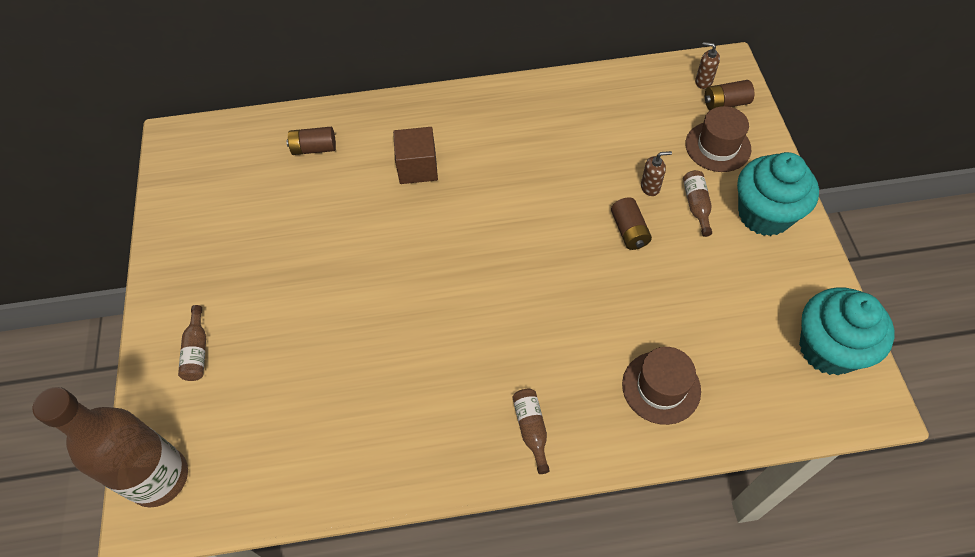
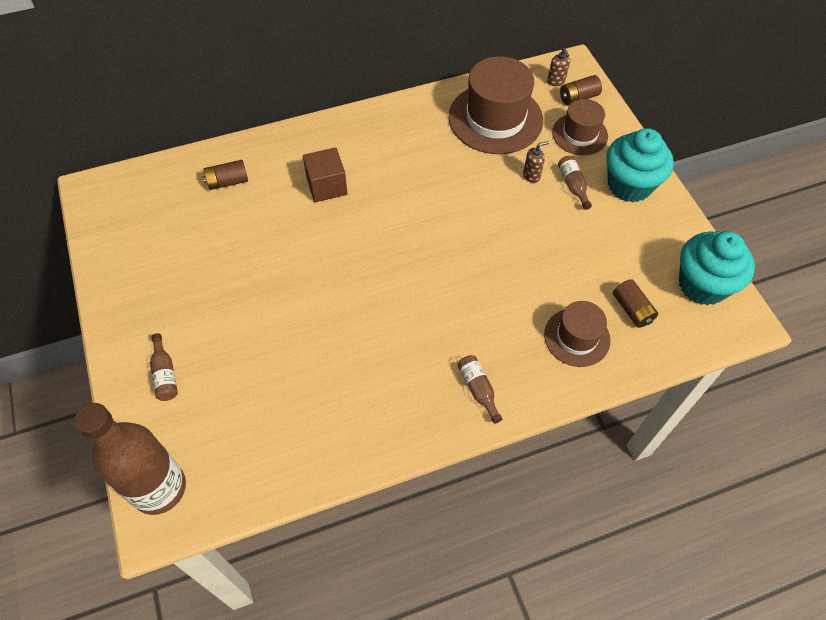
camera: 15 degrees left, 0 degrees up
brown battery [611,197,652,250] -> brown battery moved to [613,279,658,328]
brown soap dispenser [695,42,720,89] -> brown soap dispenser turned 120 degrees counterclockwise [547,48,570,86]
none -> brown hat [449,56,543,154]

